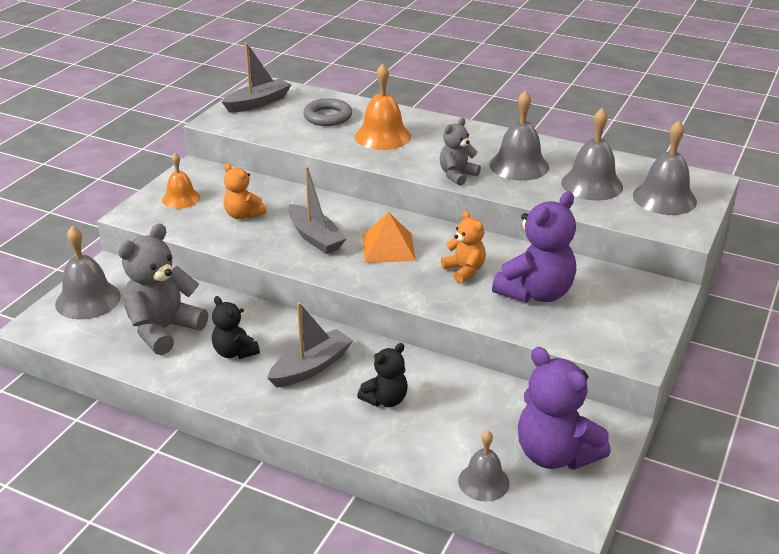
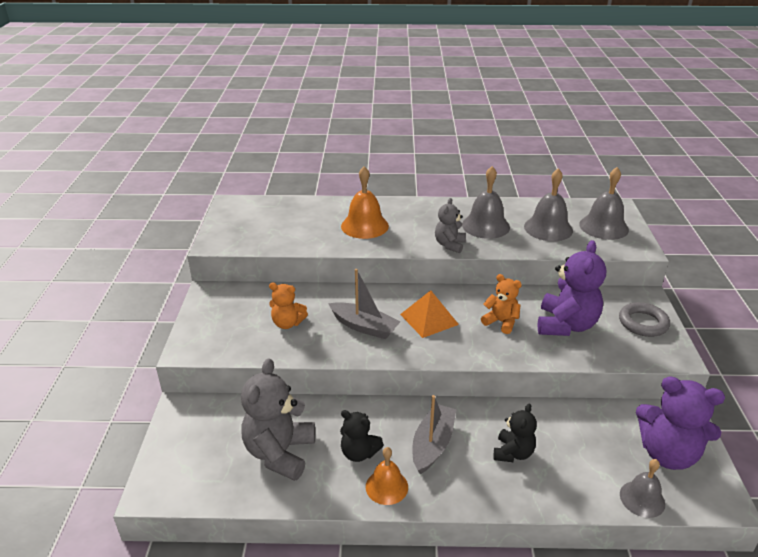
camera: 25 degrees left, 0 degrees up
grey bell [55,226,121,320] -> none
orange bell [162,153,200,209] -> orange bell moved to [366,447,408,505]
grey boat [222,43,291,113] -> none
grey ring [303,98,352,126] -> grey ring moved to [619,302,670,337]

